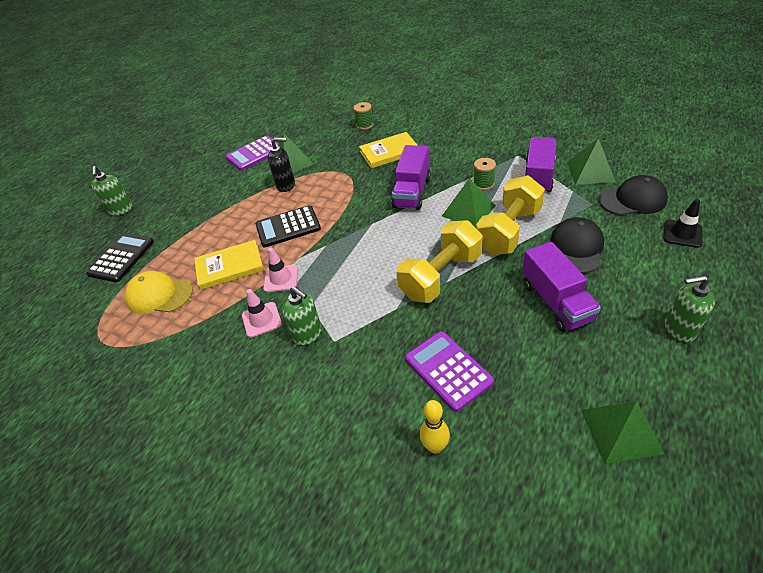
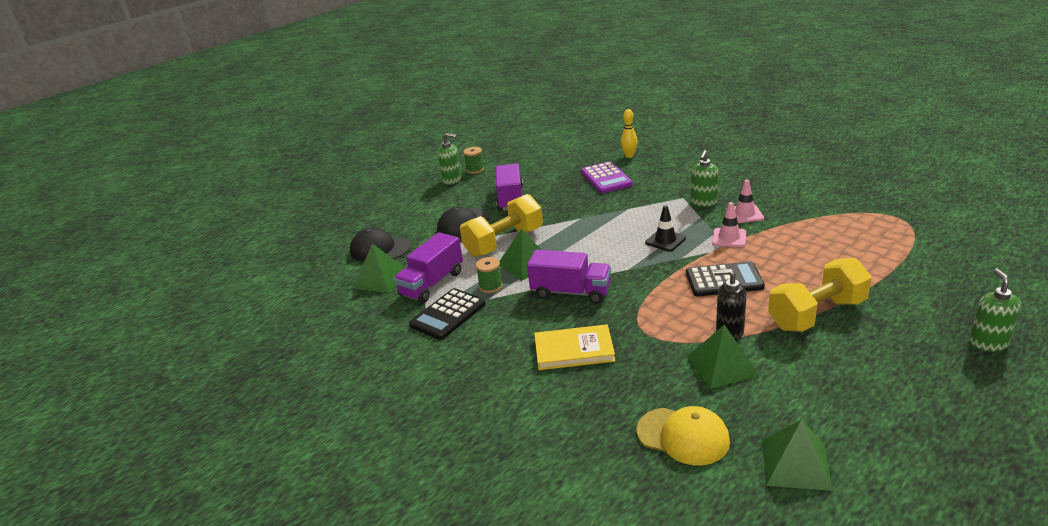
camera: 165 degrees left, 15 degrees down
black calculator [86,233,154,282] -> black calculator moved to [409,288,486,340]
yellow cap [125,271,193,314] -> yellow cap moved to [637,406,730,465]
yellow book [194,240,264,290] -> none
purple calculator [226,135,279,171] -> none
green soap dispenser [282,287,322,346] -> green soap dispenser turned 120 degrees counterclockwise [691,150,719,207]
green spool [354,102,374,130] -> green spool moved to [463,147,484,174]
purple truck [392,145,430,210] -> purple truck turned 75 degrees clockwise [527,250,611,304]
yellow dumbbell [396,220,482,303] -> yellow dumbbell moved to [768,258,872,332]
green pyramid [581,401,664,464] -> green pyramid moved to [762,419,833,491]
black traffic cone [664,199,703,248] -> black traffic cone moved to [645,205,686,252]

